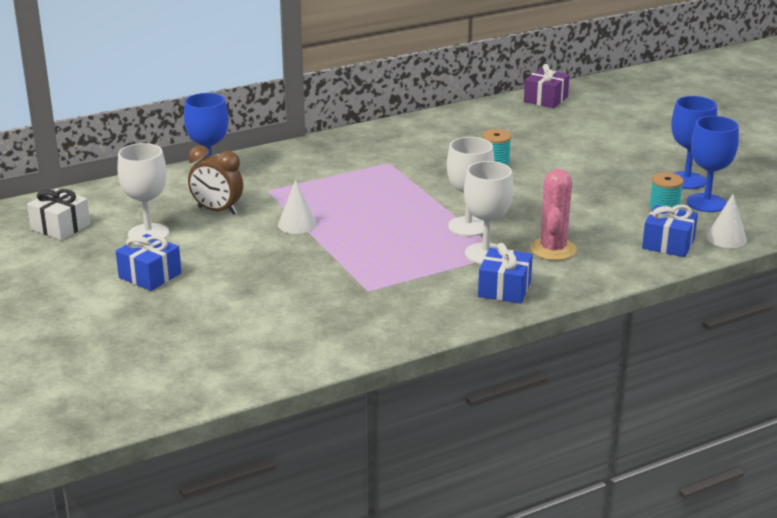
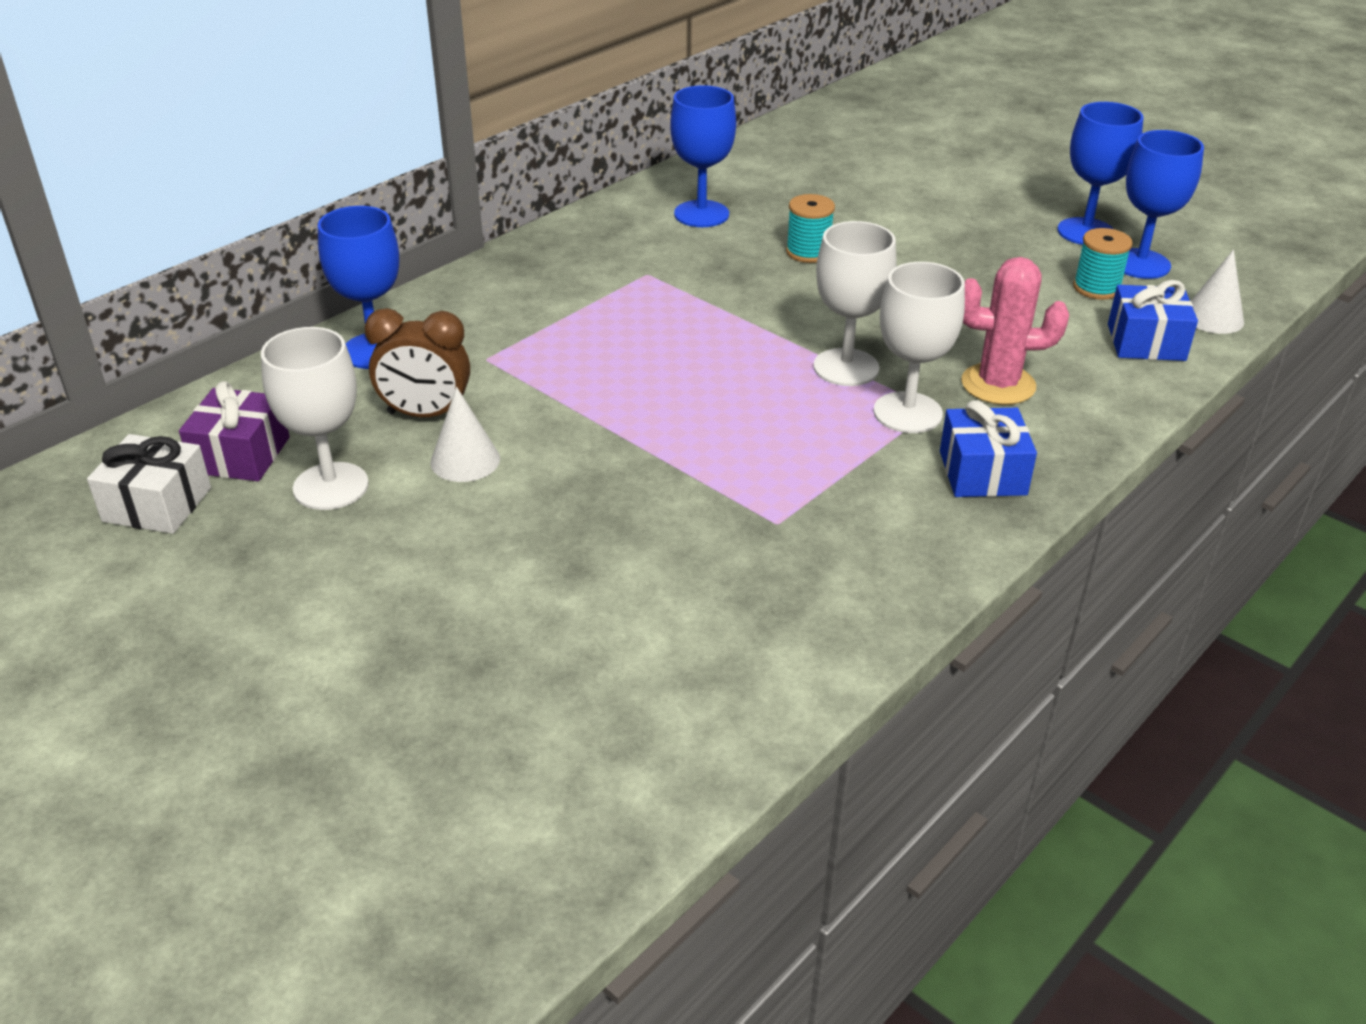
camera: 20 degrees left, 10 degrees up
blue gift [116,234,182,291] -> none
white cone [278,180,317,234] -> white cone moved to [430,387,500,482]
purple gift [524,64,570,108] -> purple gift moved to [179,381,290,481]
pink cactus [530,169,577,261] -> pink cactus turned 75 degrees counterclockwise [961,257,1069,405]
none -> blue goblet [670,85,736,227]

